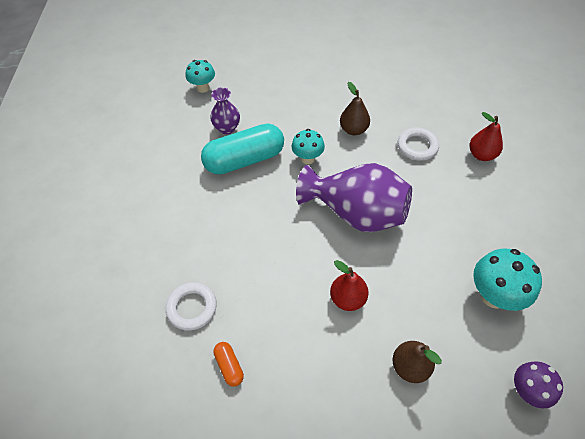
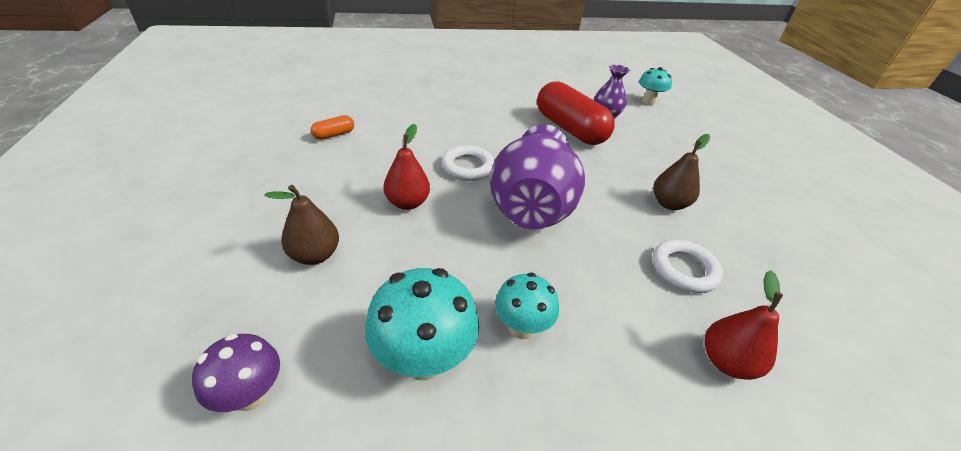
camera: 75 degrees right, 15 degrees down
white ring [166,282,217,331] -> white ring moved to [442,145,495,181]
turquoise capsule [201,124,284,175] -> red capsule [537,81,615,145]
turquoise mushroom [292,129,325,164] -> turquoise mushroom moved to [495,273,559,339]

